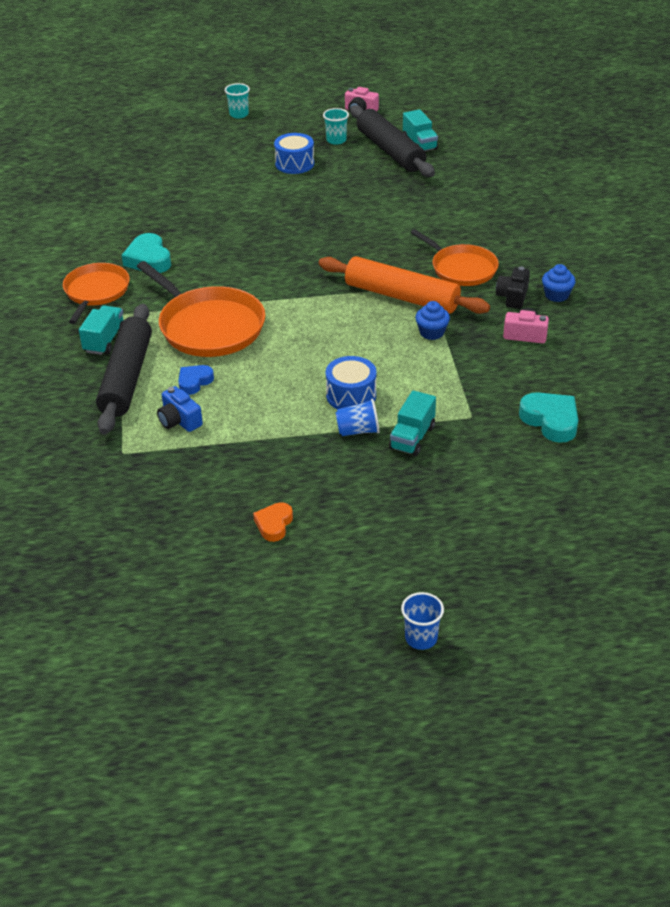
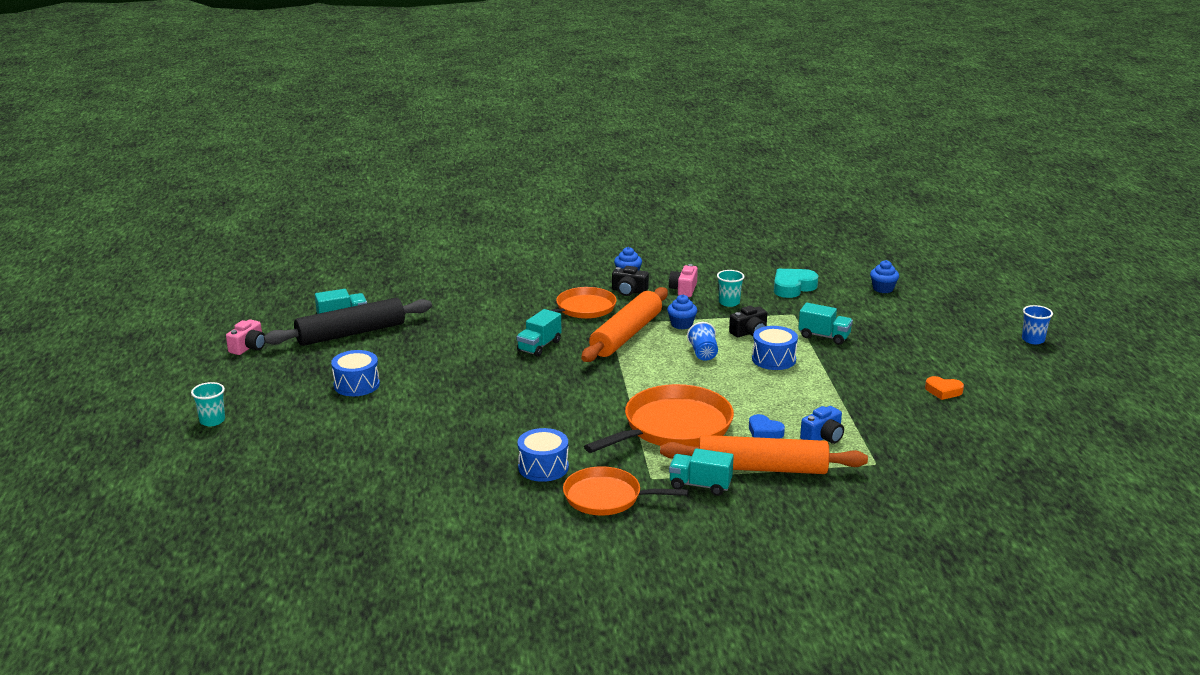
camera: 90 degrees left, 15 degrees down
black rolling pin [96,304,152,434] -> orange rolling pin [660,435,868,474]
turquoise heart [122,233,171,273] -> blue drum [518,428,569,482]
turquoise cup [323,108,349,145] -> turquoise cup moved to [717,270,744,307]
blue cup [335,399,380,436] -> blue cup moved to [687,322,718,361]
none -> turquoise truck [517,309,561,357]
none -> black camera [729,306,767,337]
none -> blue cupcake [870,260,899,293]

